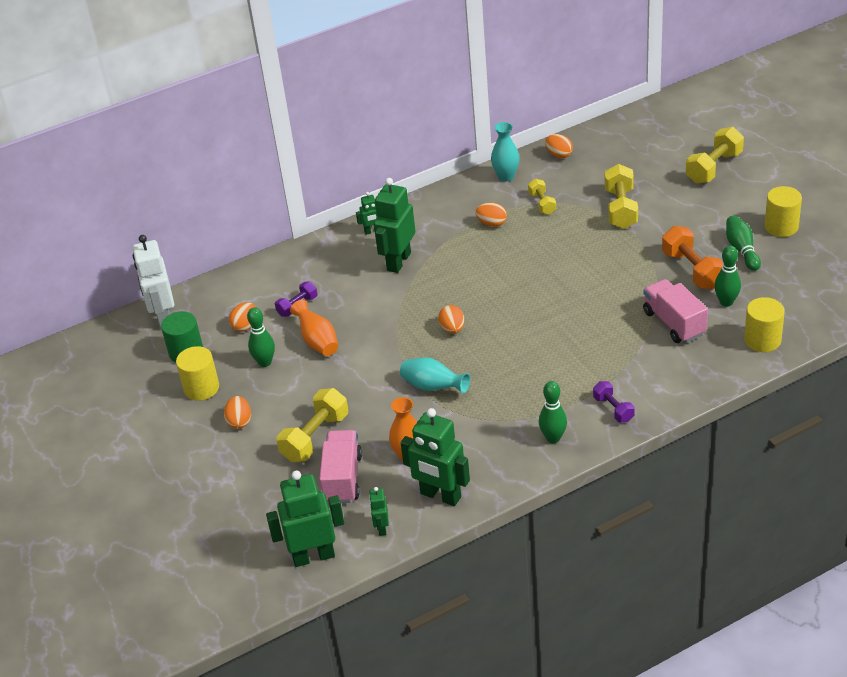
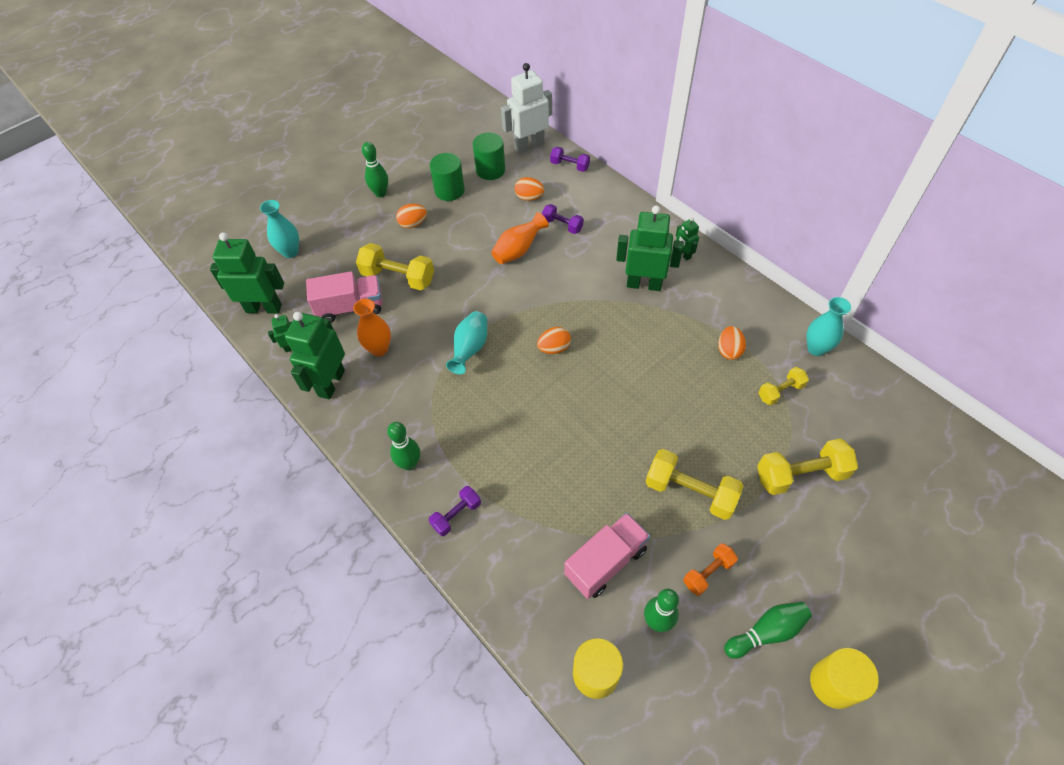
camera: 75 degrees right, 15 degrees up
yellow cylinder [176,346,219,401] -> green cylinder [430,153,465,201]
green bowling pin [247,307,275,367] -> green bowling pin moved to [362,142,388,197]
green robot [266,470,344,567] -> green robot turned 60 degrees counterclockwise [210,232,284,314]
orange egg [545,134,573,158] -> none
orange dumbbell [662,226,723,289] -> orange dumbbell [683,543,738,596], size x0.59
yellow dumbbell [686,127,744,184] -> yellow dumbbell moved to [646,449,744,520]
none -> turquoise vase [260,200,299,258]
none -> purple dumbbell [550,147,590,172]

